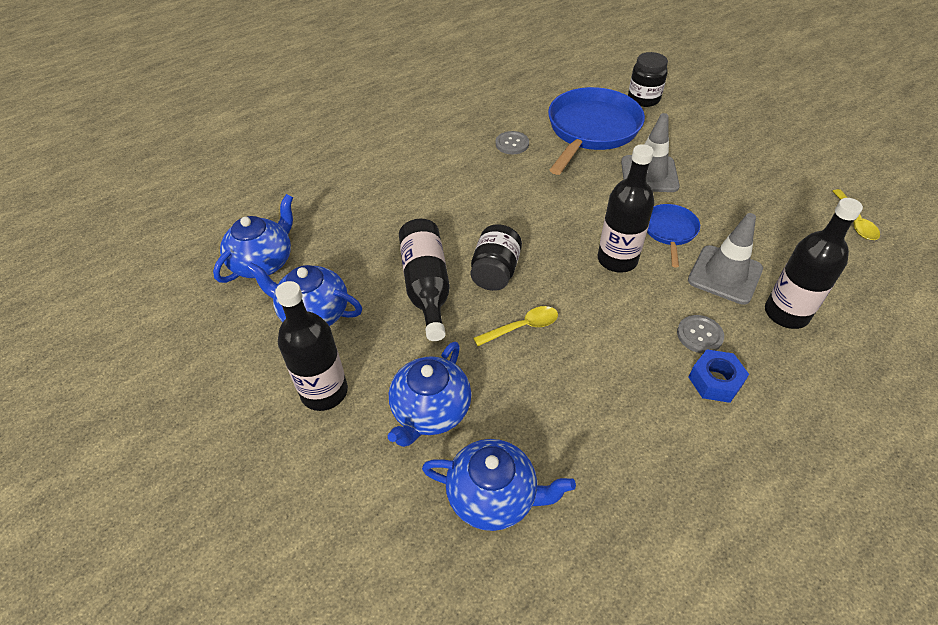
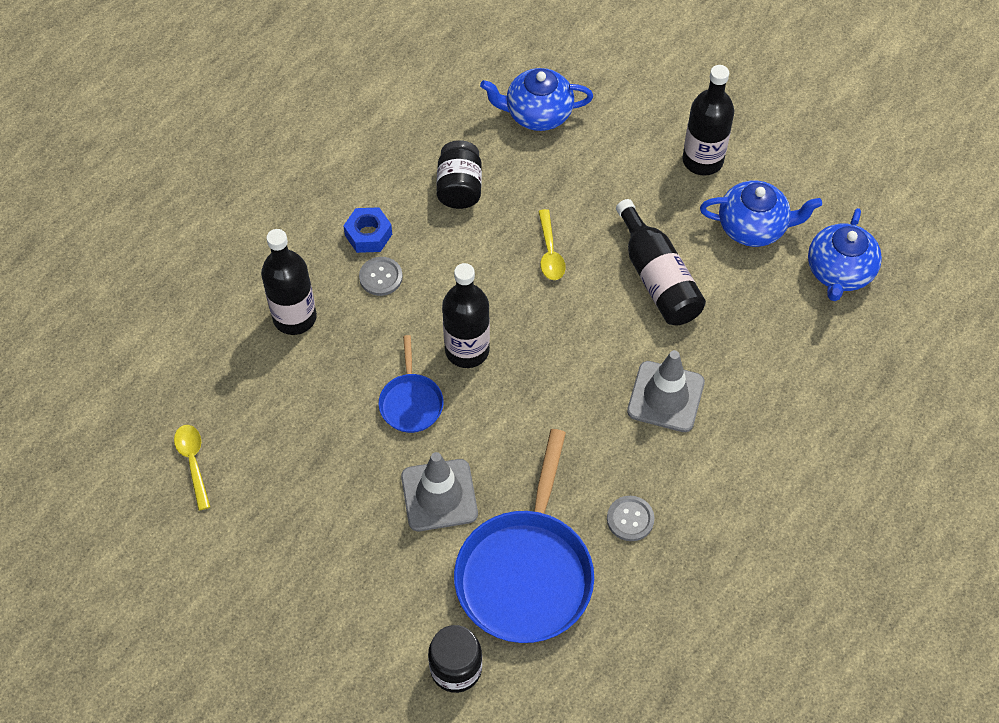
camera: 165 degrees right, 10 degrees up
blue teapot [388,341,471,447] -> none
black jar [470,224,522,291] -> black jar moved to [437,140,482,209]
yellow spoon [473,306,558,346] -> yellow spoon turned 60 degrees counterclockwise [538,209,566,280]
grey traffic cone [688,213,763,305] -> grey traffic cone moved to [627,350,705,432]

